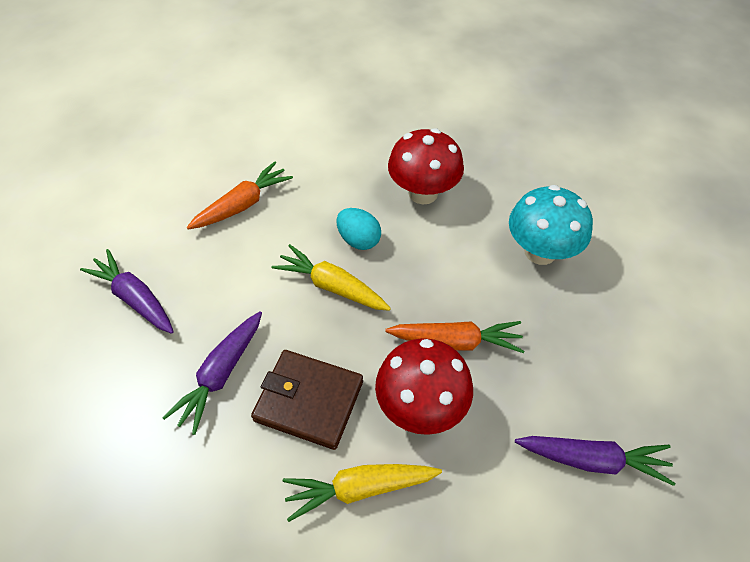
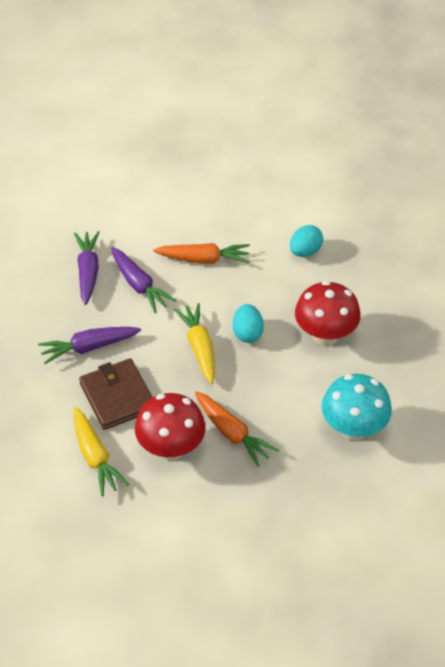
camera: 45 degrees right, 5 degrees down
yellow carrot [283,464,442,522] -> yellow carrot turned 150 degrees counterclockwise [74,407,129,496]
purple carrot [515,436,676,486] -> purple carrot moved to [111,247,177,313]
none -> turquoise egg [290,225,323,257]

